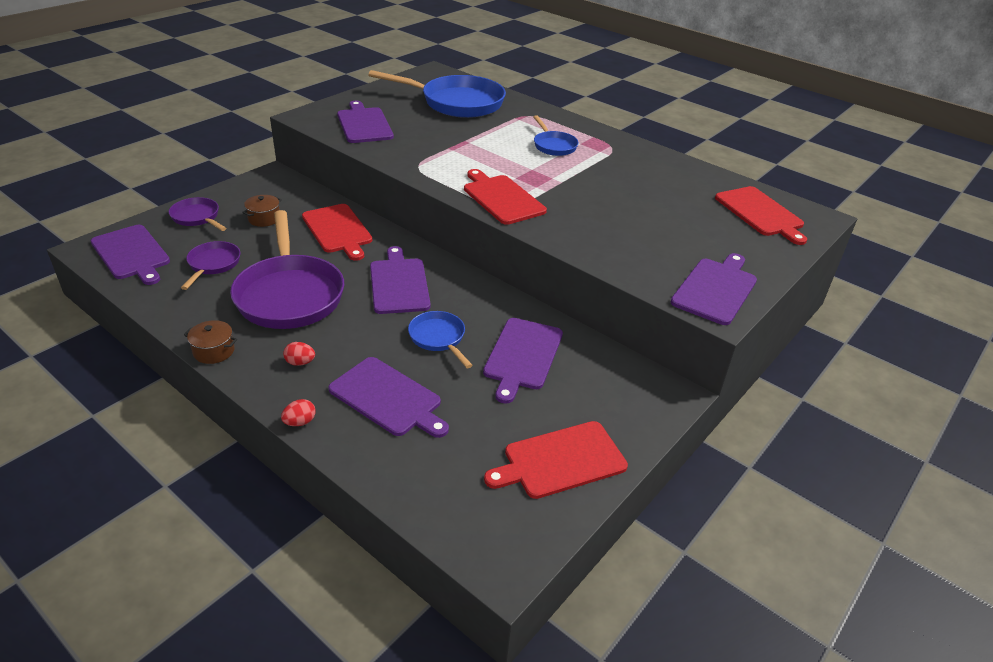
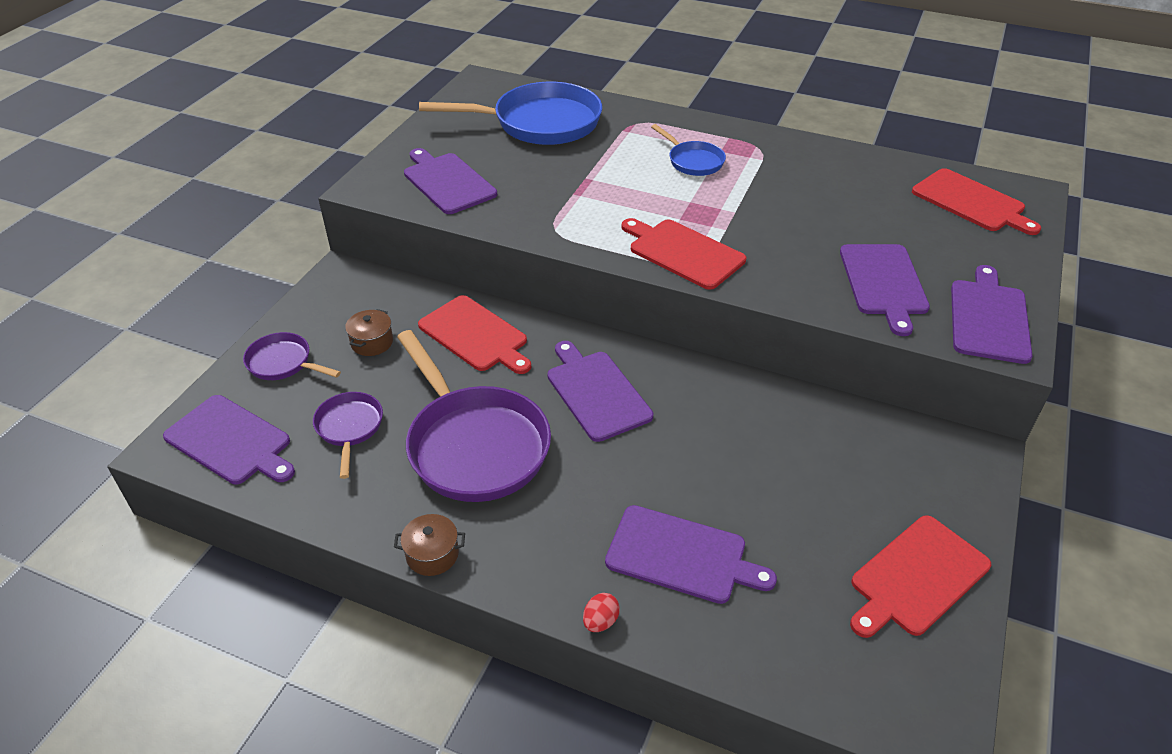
camera: 15 degrees left, 5 degrees up
red egg [283,342,315,366] -> none
blue pan [408,311,473,368] -> none
purple cutting board [483,318,563,404] -> purple cutting board moved to [840,244,930,336]

